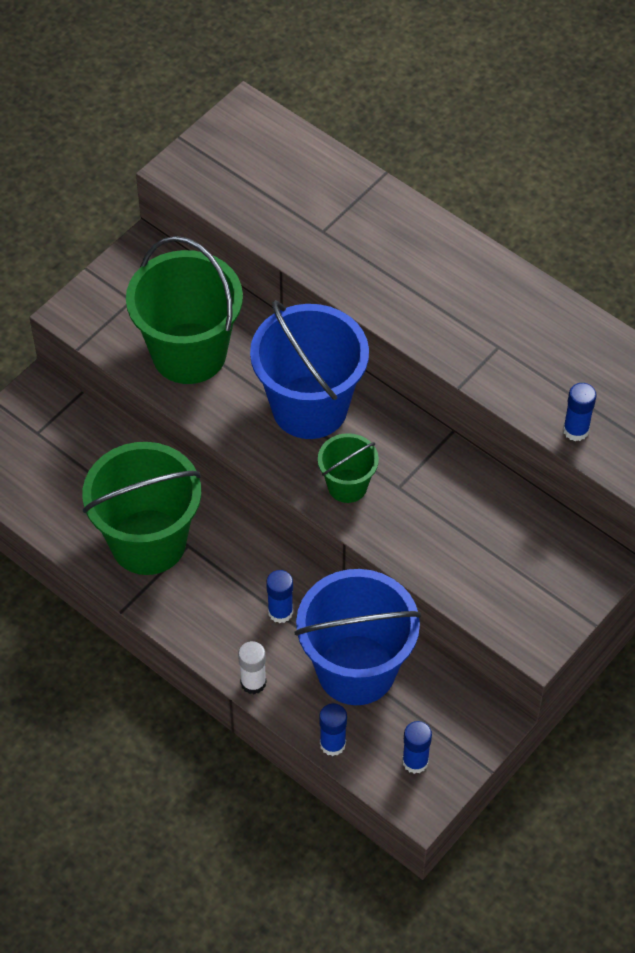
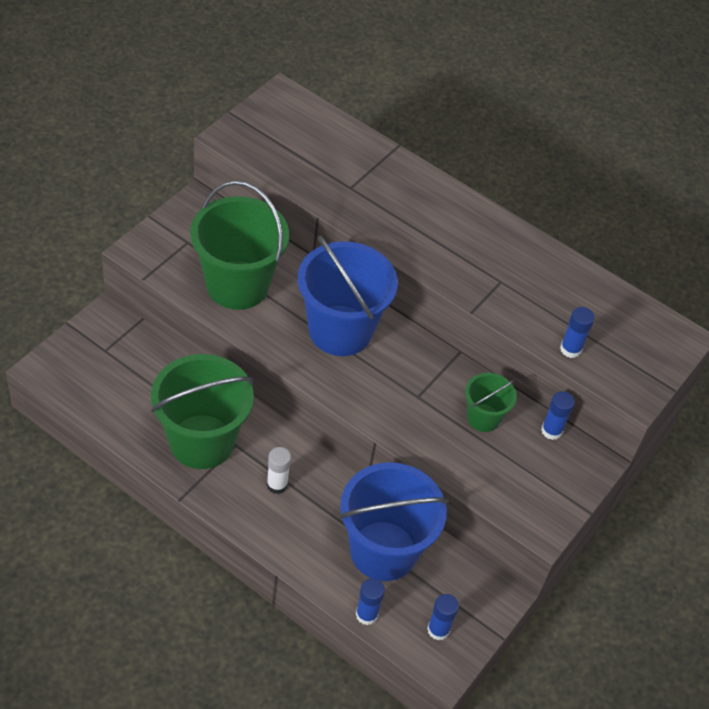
camera: 10 degrees left, 5 degrees down
white glue stick [238,641,266,694] -> white glue stick moved to [266,447,291,494]
blue glue stick [266,570,293,623] -> blue glue stick moved to [541,391,575,440]
green bucket [318,433,379,503] -> green bucket moved to [465,373,517,432]

